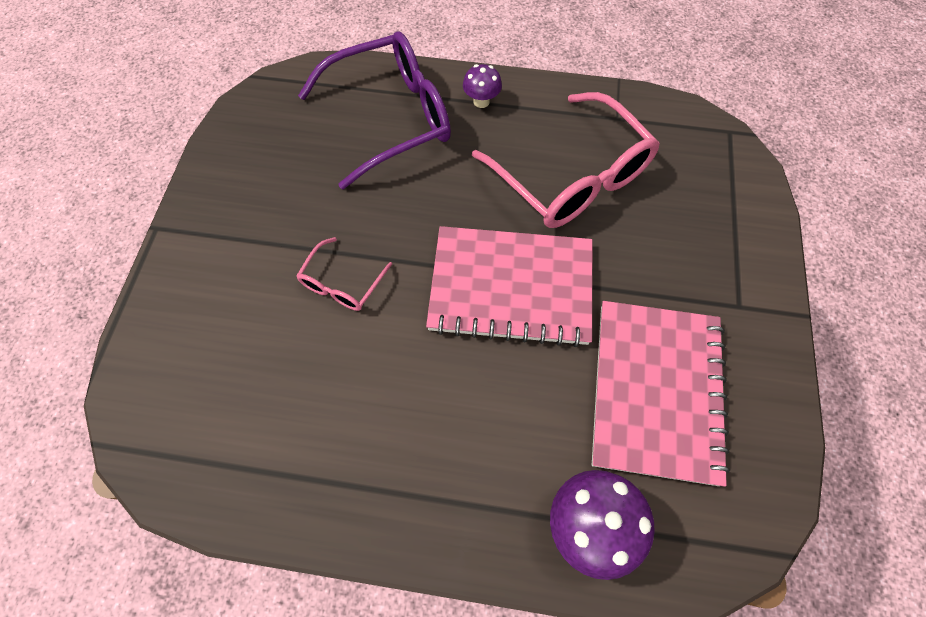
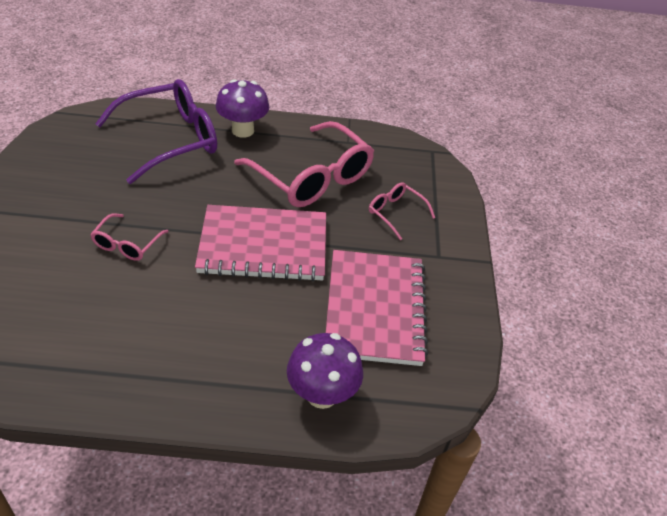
camera: 10 degrees left, 20 degrees down
purple mushroom [463,64,502,108] -> purple mushroom [216,79,269,138], size x1.75
none -> pink glasses [369,182,435,240]

